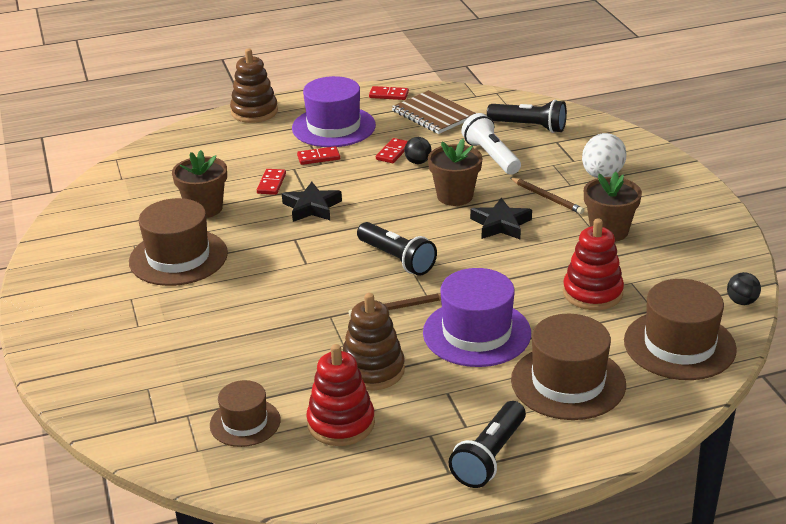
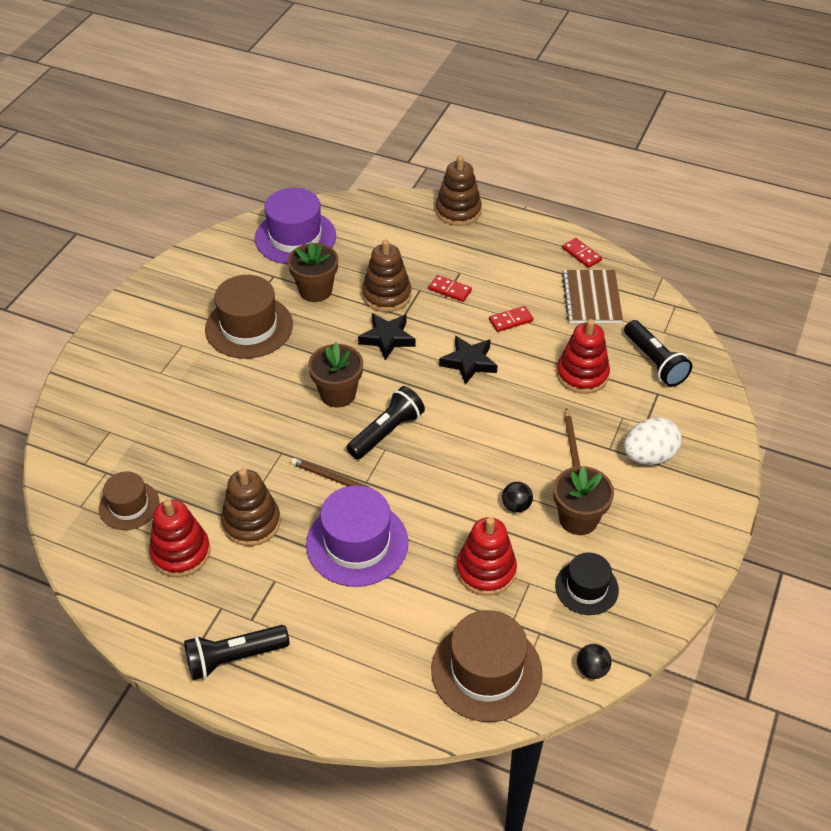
camera: 40 degrees right, 15 degrees up
red domino [257,169,286,195] -> brown stacking toy [362,239,411,312]
purple hat [292,76,376,147] -> purple hat moved to [255,188,336,264]
black flashlight [357,222,437,276] -> black flashlight turned 135 degrees counterclockwise [346,386,425,460]
black ball [404,137,432,164] -> black ball moved to [502,482,533,513]
brown flower pot [428,139,482,206] -> brown flower pot moved to [308,343,363,407]
white flashlight [461,113,521,175] -> red stacking toy [557,319,610,394]
black star [470,198,532,239] -> black star moved to [439,335,498,385]
brown hat [511,314,626,420] -> none
none -> black hat [555,553,619,615]

